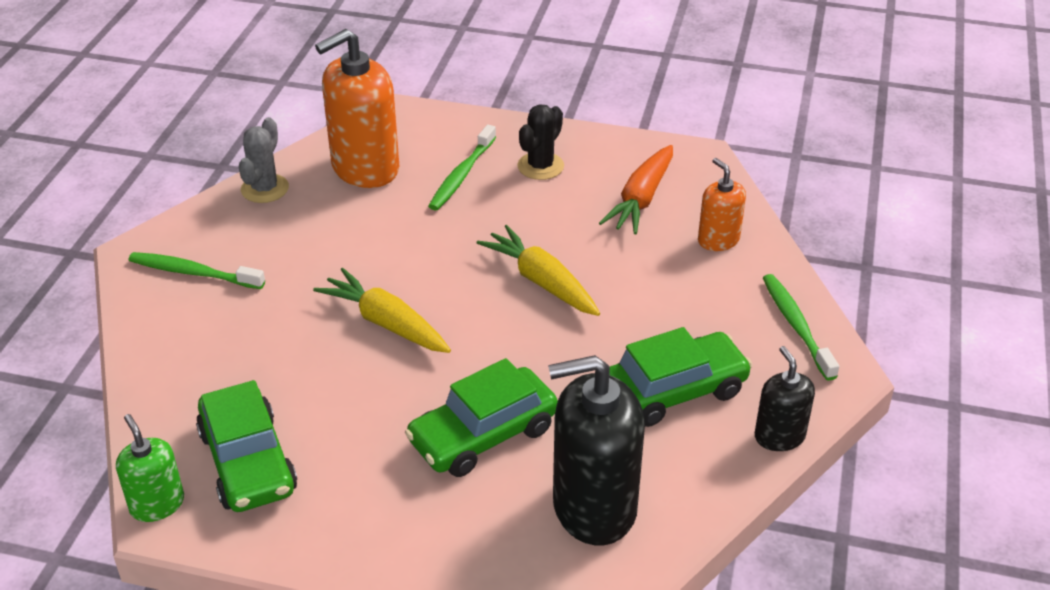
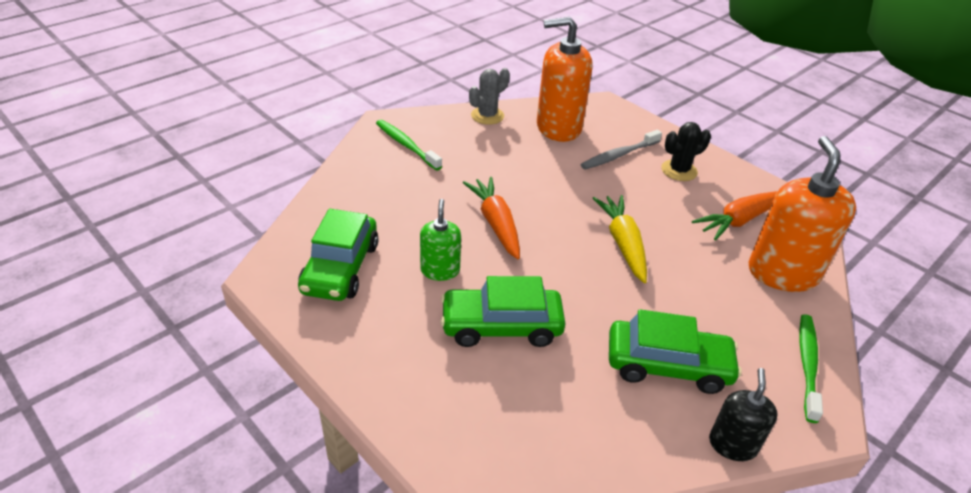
camera: 30 degrees right, 0 degrees up
green soap dispenser [116,414,184,522] -> green soap dispenser moved to [420,199,461,281]
yellow carrot [313,268,451,353] -> orange carrot [463,177,520,259]
green toothbrush [428,125,496,210] -> grey toothbrush [581,130,662,169]
black soap dispenser [548,355,645,545] -> none
orange soap dispenser [698,158,746,251] -> orange soap dispenser [749,136,856,292], size x1.88

